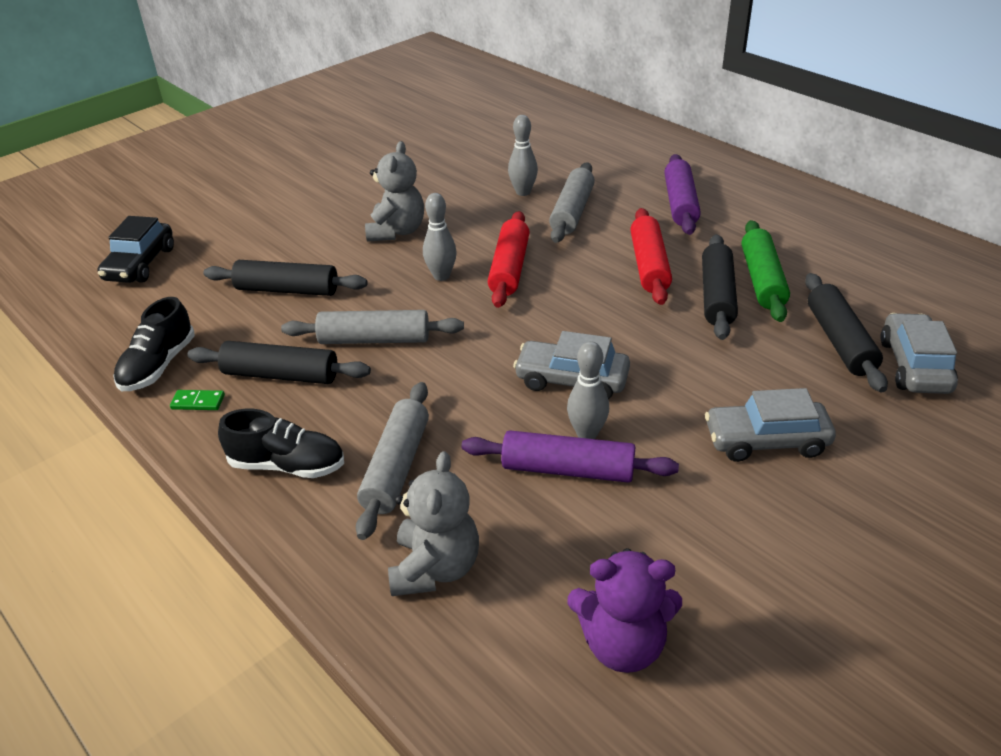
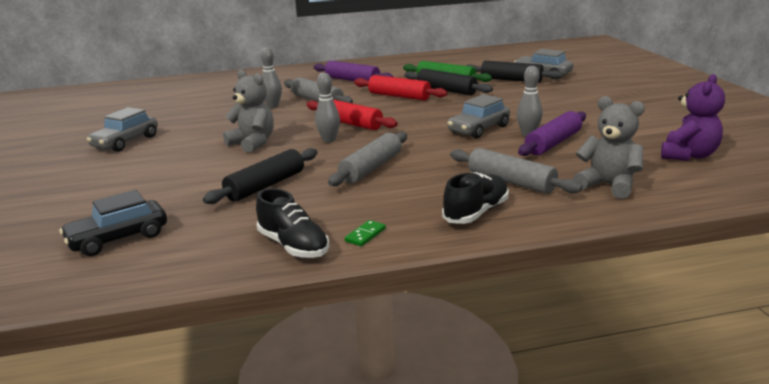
camera: 60 degrees left, 15 degrees down
black car [97,216,174,283] -> black car turned 105 degrees clockwise [60,190,167,256]
black rolling pin [187,341,371,384] -> none
grey car [705,388,836,462] -> grey car moved to [87,107,158,152]

